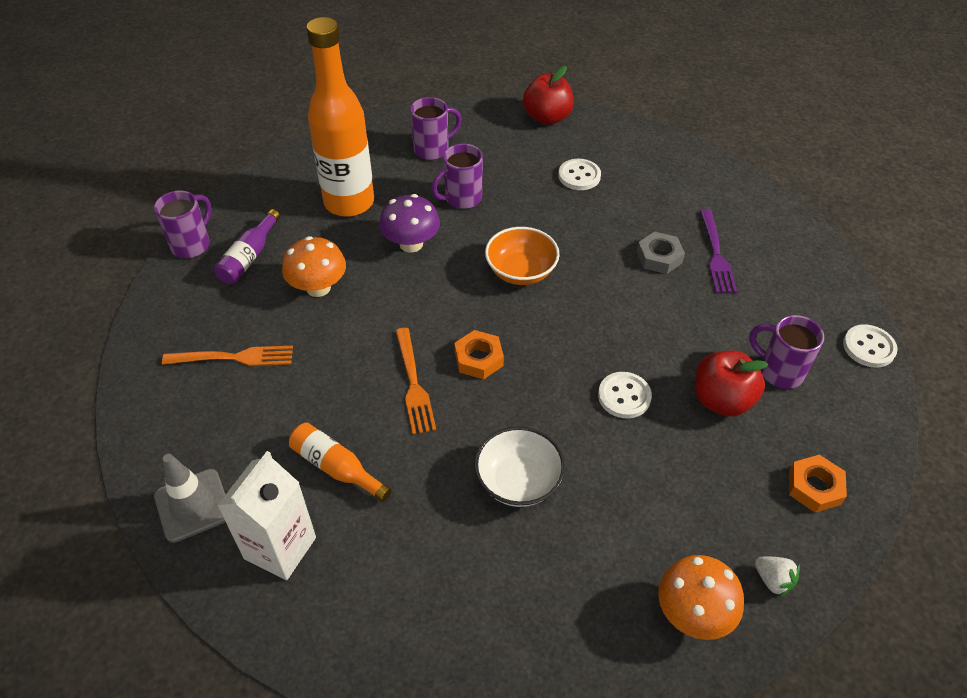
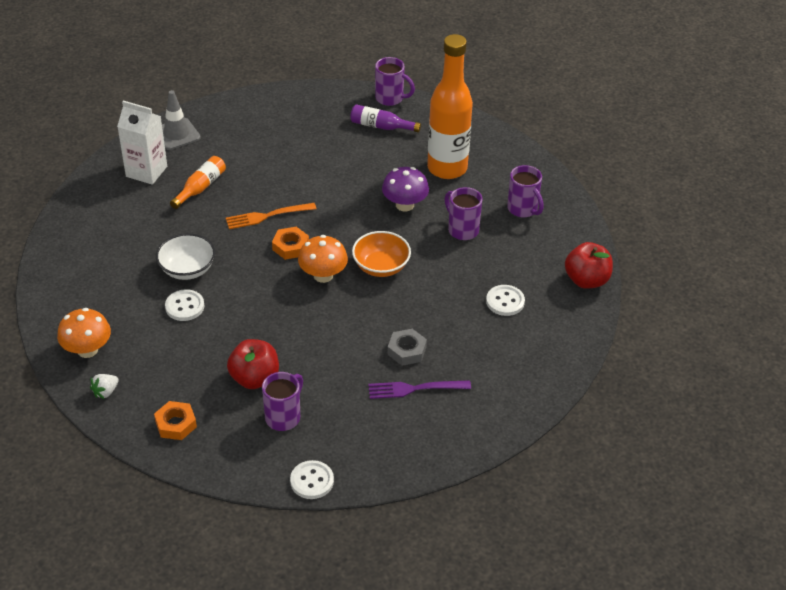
camera: 85 degrees right, 5 degrees down
orange fork [162,346,293,366] -> none
orange mushroom [282,236,346,297] -> orange mushroom moved to [298,235,348,283]
white button [598,372,652,418] -> white button moved to [165,289,204,321]

